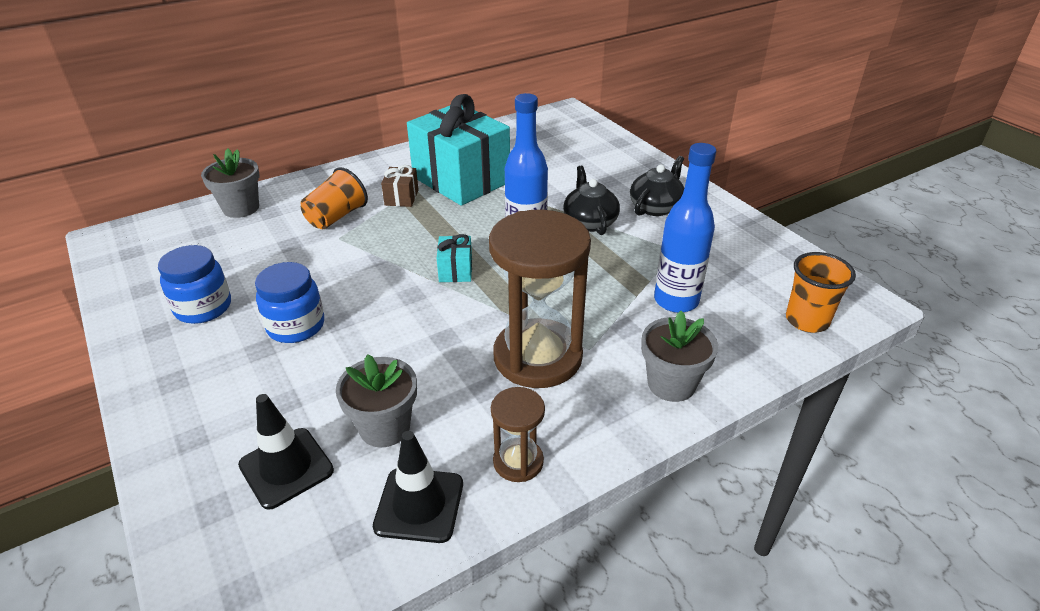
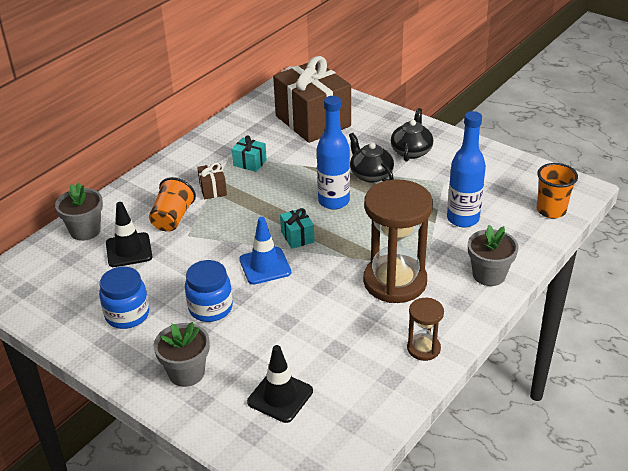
camera: 20 degrees left, 0 degrees up
grey flower pot [336,354,417,447] -> grey flower pot moved to [153,322,210,387]
black traffic cone [373,431,463,543] -> black traffic cone moved to [106,202,153,267]
turquoise gift [407,94,510,206] -> turquoise gift [232,135,267,172], size x0.41
none -> blue traffic cone [239,217,291,284]
none -> brown gift [273,56,351,143]

